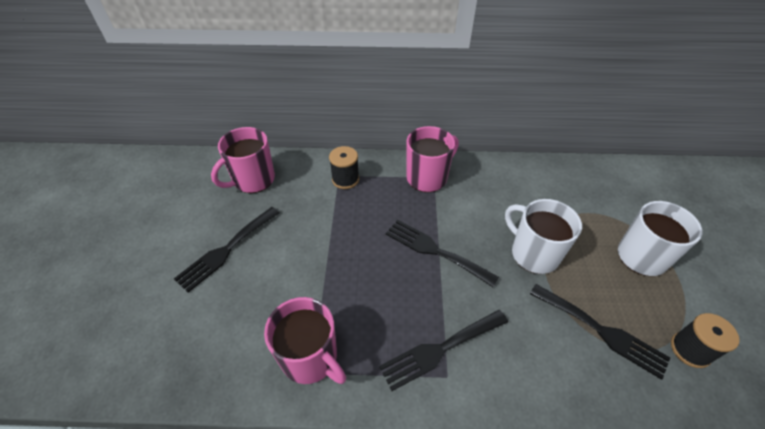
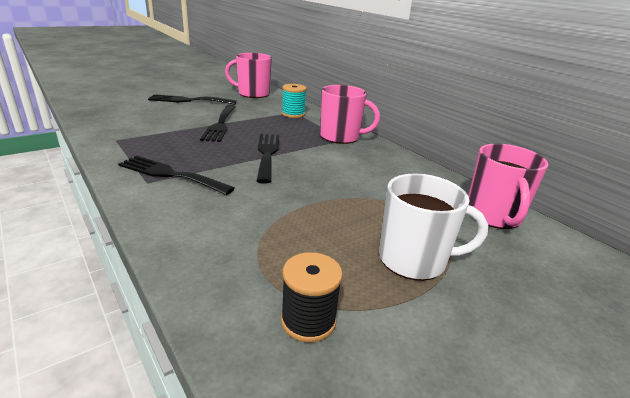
camera: 50 degrees right, 20 degrees down
pink mug [264,297,346,384] -> pink mug moved to [468,143,549,229]
black spool [329,146,359,189] -> turquoise spool [282,84,307,118]
white mug [505,199,582,274] -> none
black fork [530,284,670,380] -> black fork moved to [200,105,236,142]

